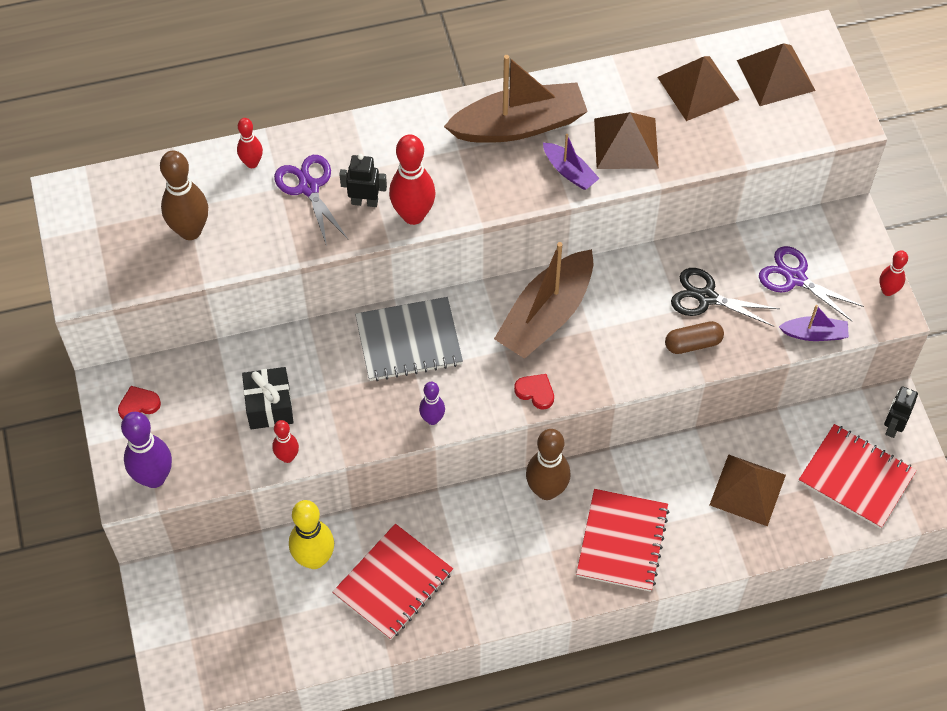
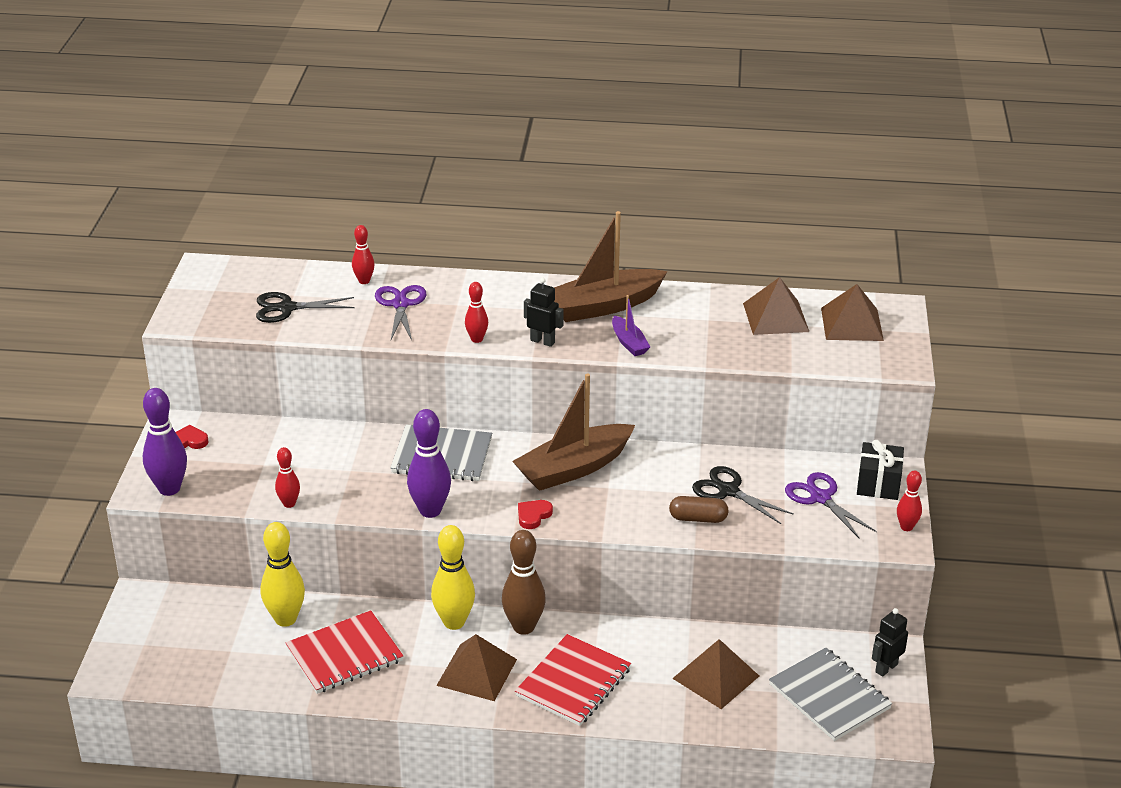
camera: 20 degrees right, 25 degrees down
brown bowling pin [160,151,208,240] -> black scissors [256,292,355,323]
black gift [242,367,294,429] -> black gift moved to [857,440,904,500]
black robot [339,154,387,207] -> black robot moved to [524,278,564,347]
red bowling pin [389,134,436,225] -> red bowling pin [465,282,488,343], size x0.57
purple bowling pin [419,382,445,425] -> purple bowling pin [407,409,451,518], size x1.77
brown boat [444,55,588,143] -> brown boat turned 150 degrees clockwise [554,211,668,322]
red heart [514,374,554,409] -> red heart turned 105 degrees counterclockwise [518,500,553,529]
brown pyramid [594,112,659,169] -> brown pyramid moved to [436,634,517,701]
purple boat [779,305,849,341] -> none
red notebook [799,424,917,529] -> grey notebook [769,647,892,741]
none -> yellow bowling pin [431,525,475,630]

